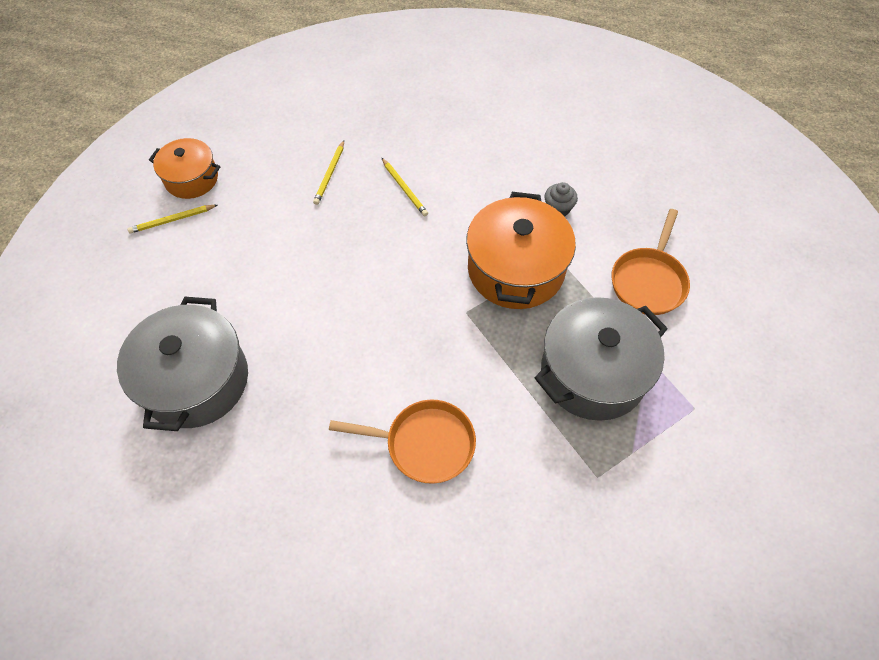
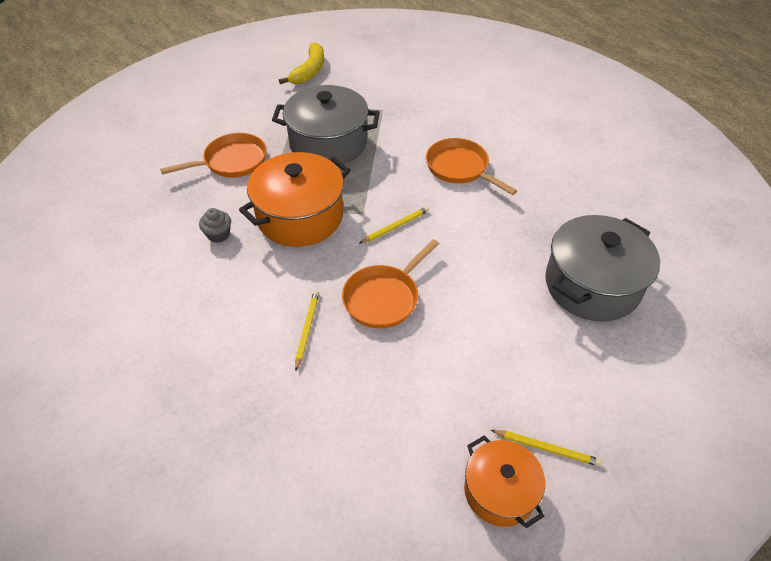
camera: 140 degrees left, 10 degrees down
yellow pencil [313,140,344,205] -> yellow pencil moved to [359,206,429,244]
none -> yellow banana [279,42,324,84]
none -> orange pan [342,239,439,329]

